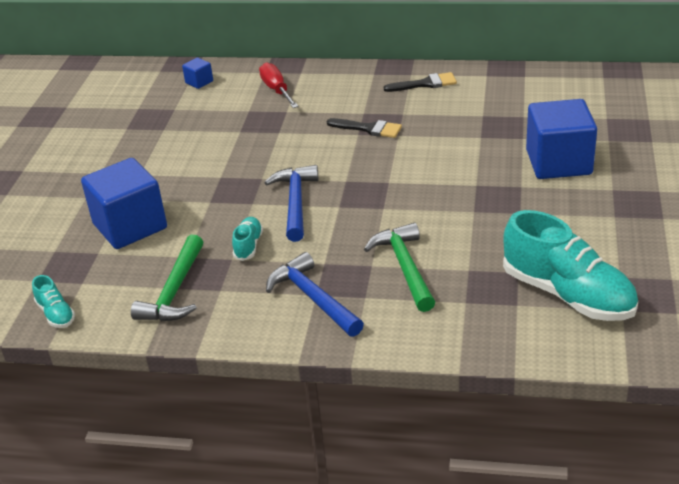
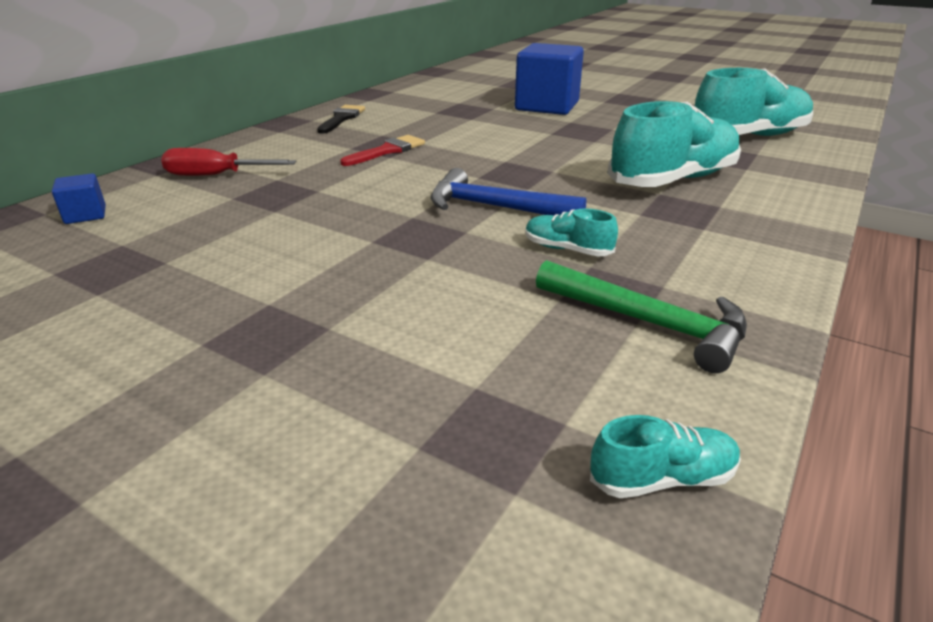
camera: 70 degrees left, 5 degrees down
blue cube [81,158,167,249] -> none
blue hammer [266,252,364,337] -> none
black brush [327,118,402,138] -> red brush [340,135,425,166]
green hammer [364,223,436,312] -> turquoise shoe [607,101,741,187]

